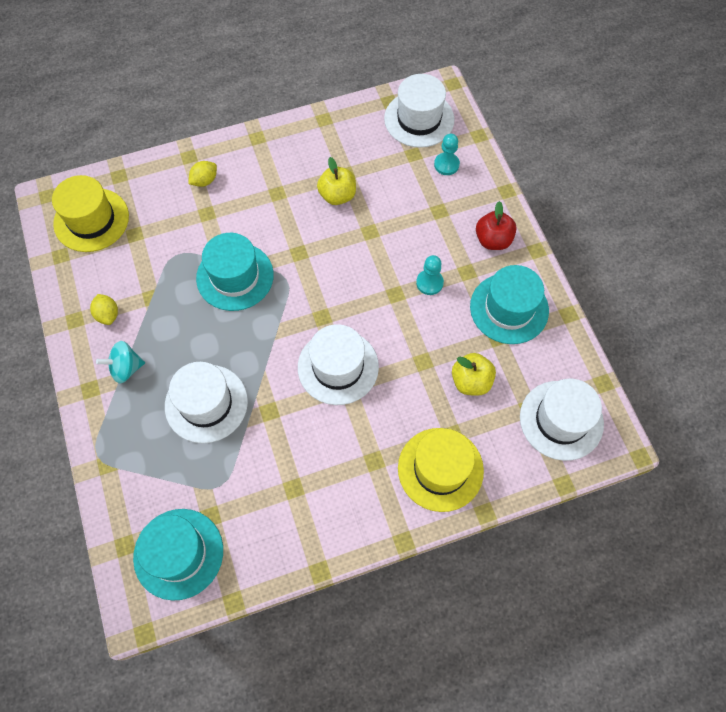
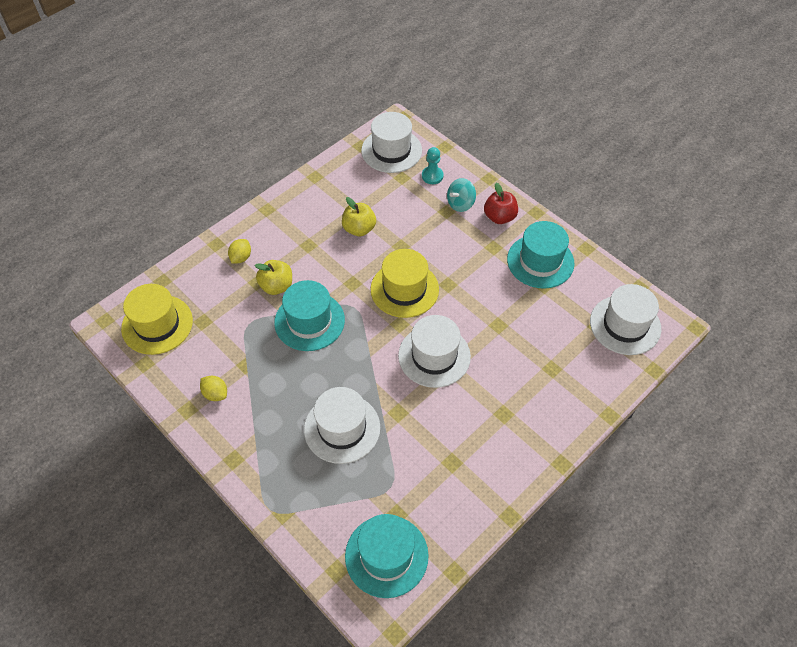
camera: 25 degrees left, 10 degrees down
turquoise spinning top [96,341,145,384] -> turquoise spinning top moved to [447,178,476,212]
yellow hat [398,428,484,512] -> yellow hat moved to [371,249,439,318]
turquoise pawn [416,255,444,295] -> none
yellow apple [452,353,496,396] -> yellow apple moved to [254,260,292,295]

